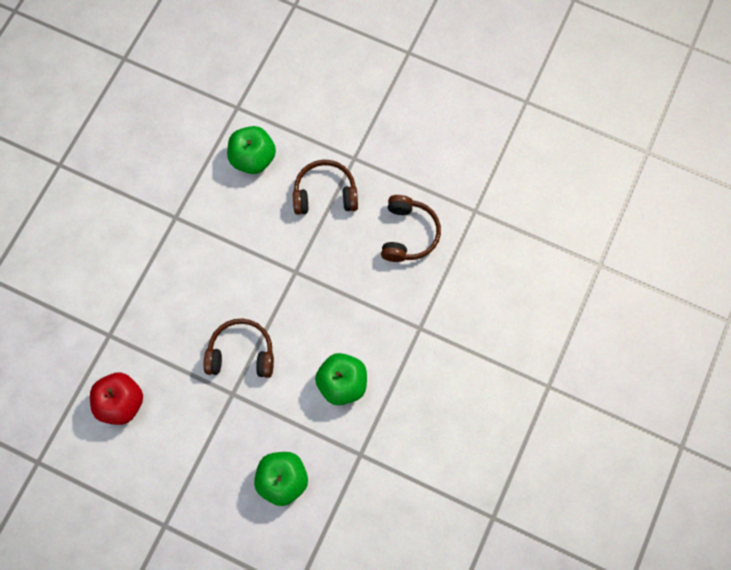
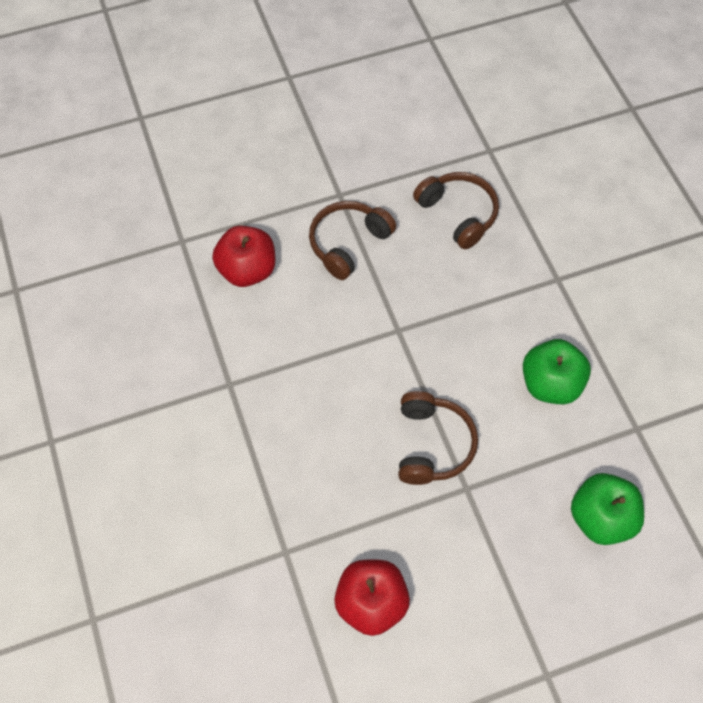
camera: 45 degrees left, 10 degrees down
brown headphones [204,318,274,378] -> brown headphones turned 135 degrees clockwise [398,391,478,485]
green apple [227,126,276,174] -> red apple [212,226,275,287]

